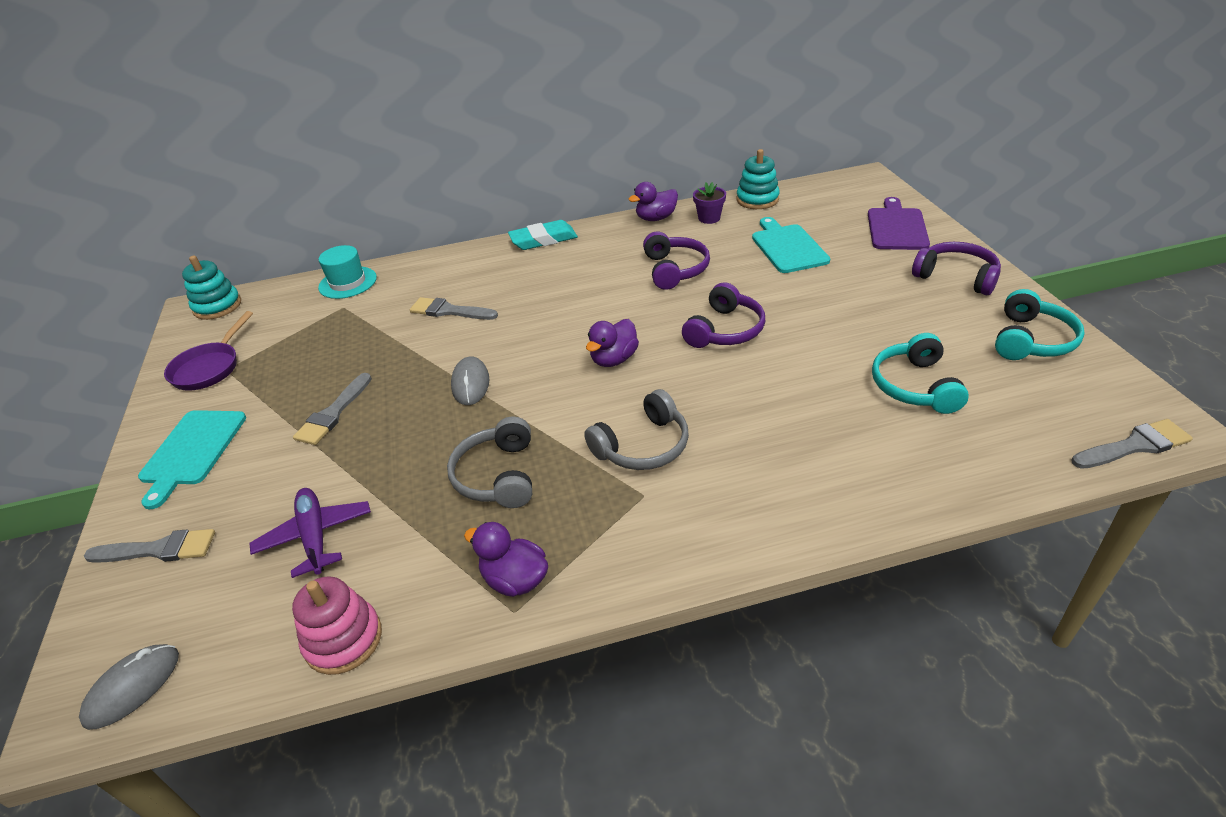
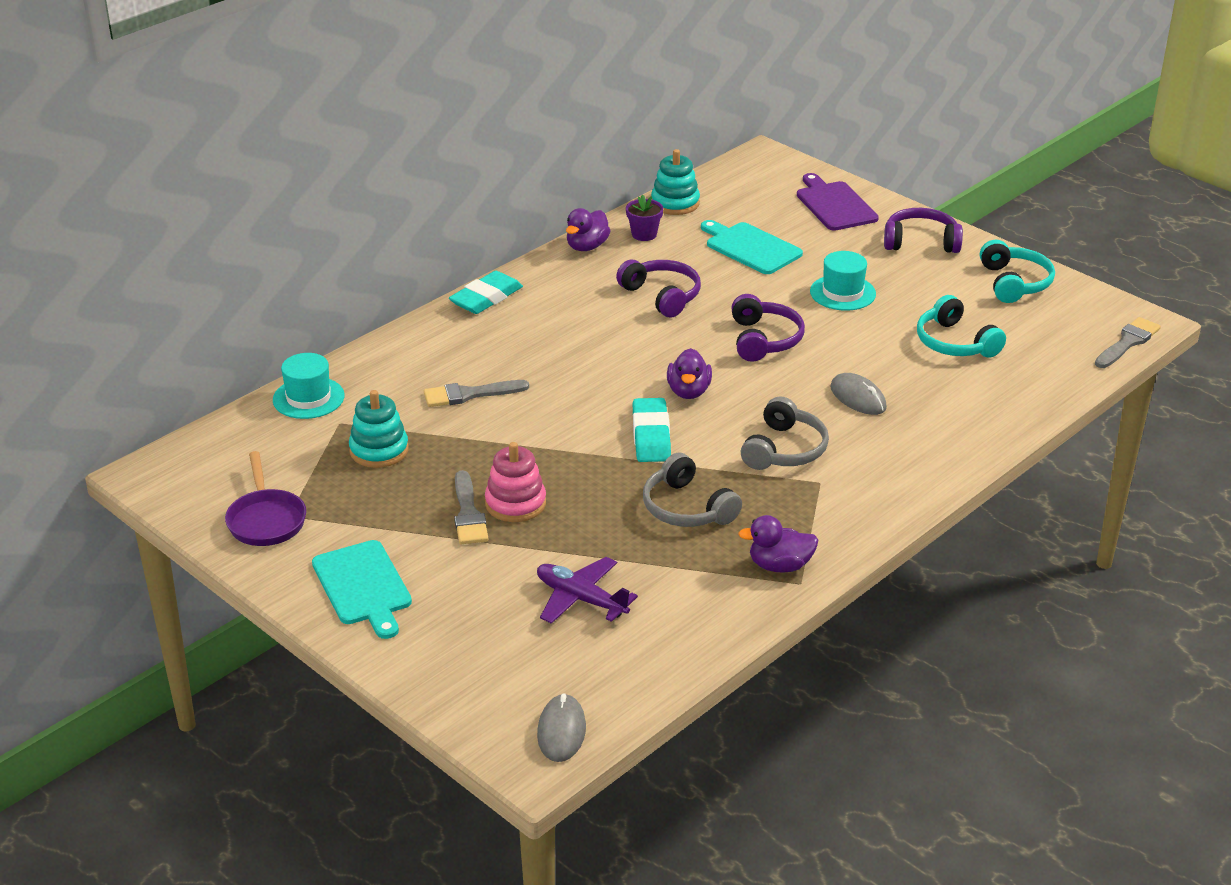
camera: 35 degrees left, 5 degrees down
grey brush [84,529,215,563] -> none
turquoise stacking toy [182,256,241,320] -> turquoise stacking toy moved to [349,390,409,468]
pink stacking toy [292,576,382,675] -> pink stacking toy moved to [485,442,546,522]
grey mouse [451,357,489,405] -> grey mouse moved to [830,373,887,415]
none -> turquoise eraser [633,398,671,462]
none -> turquoise hat [810,251,876,311]

